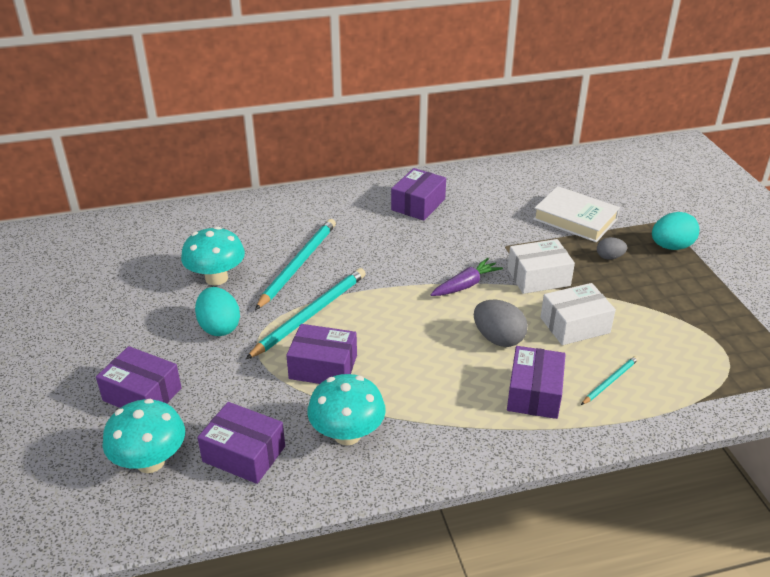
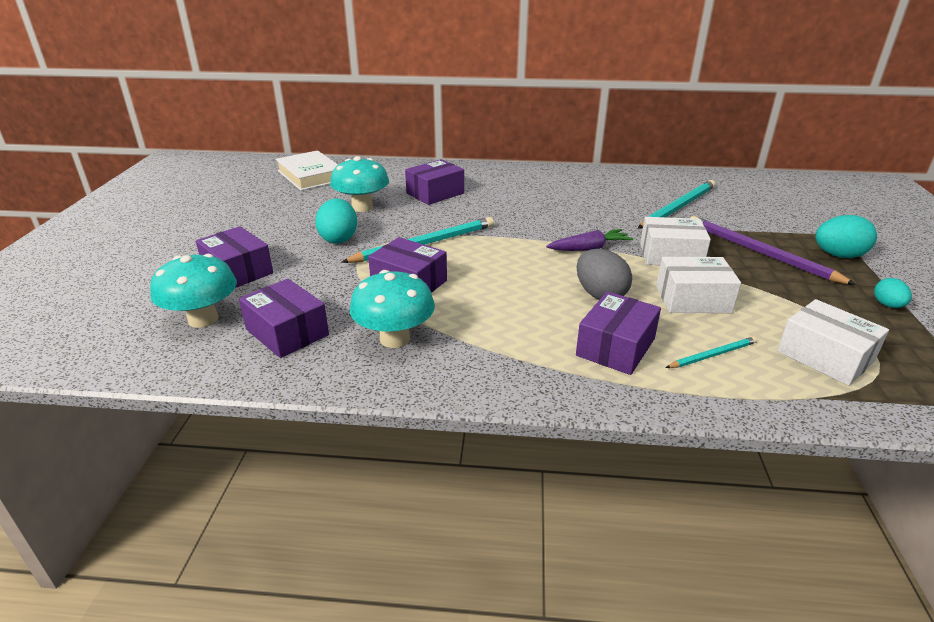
camera: 20 degrees right, 5 degrees down
turquoise pencil [255,219,336,310] -> turquoise pencil moved to [638,180,715,229]
purple box [391,168,446,220] -> purple box moved to [405,159,464,205]
white book [533,186,620,242] -> white book moved to [276,150,338,191]
grey egg [597,237,627,260] -> purple pencil [691,216,856,285]
none -> white box [777,299,889,386]
none -> turquoise egg [874,278,912,308]

